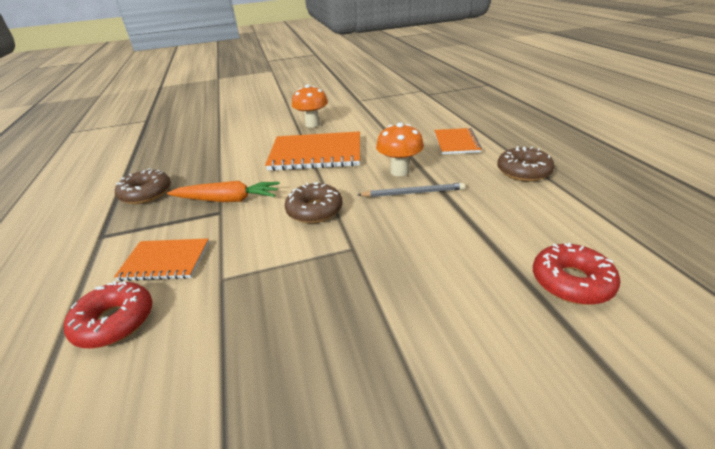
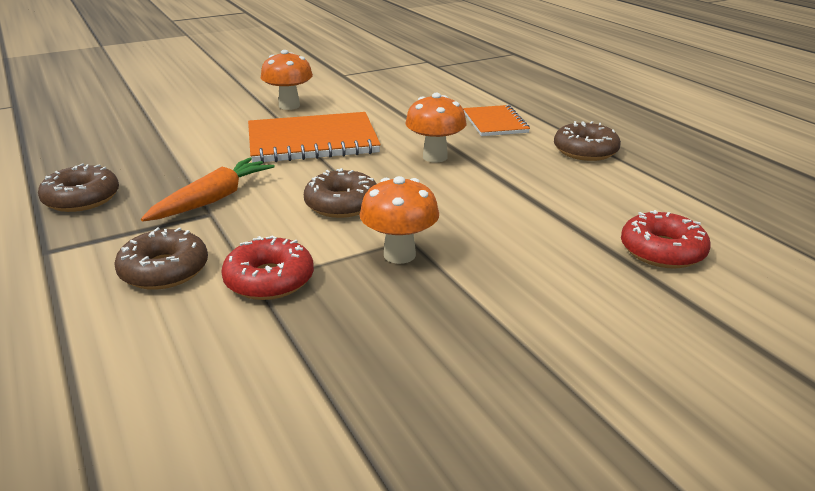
camera: 15 degrees left, 5 degrees down
red donut [64,281,152,348] -> red donut moved to [221,235,314,300]
orange notebook [114,238,209,281] -> brown donut [114,227,208,290]
orange carrot [167,181,280,202] -> orange carrot turned 45 degrees counterclockwise [141,157,275,221]
grey pencil [358,183,465,197] -> none
none -> orange mushroom [360,176,439,264]

